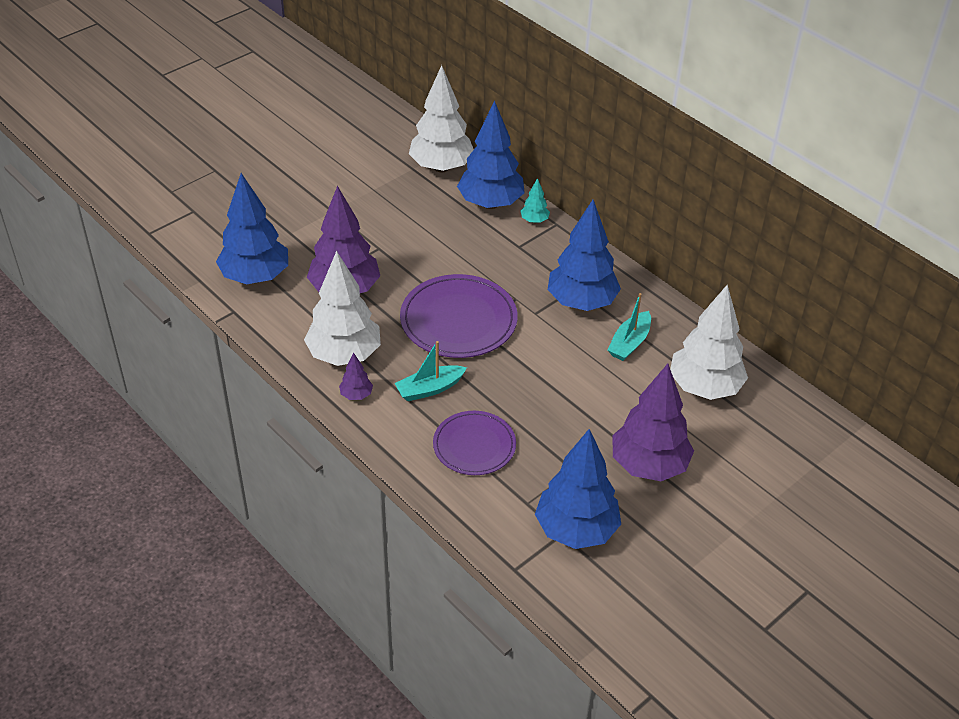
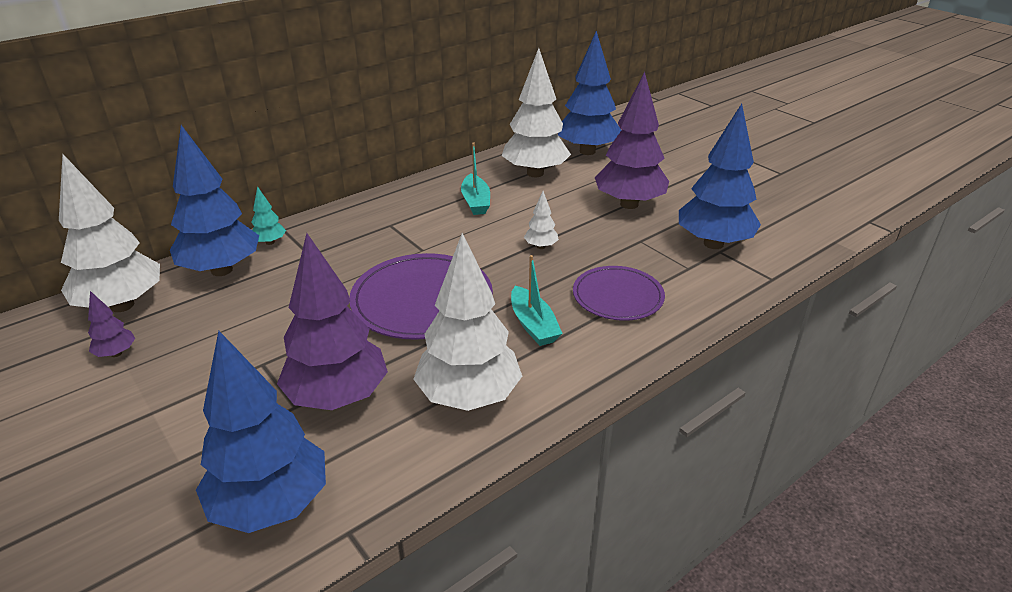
camera: 85 degrees left, 10 degrees down
purple tree [339,352,373,400] -> purple tree moved to [88,291,135,357]
blue tree [548,200,621,311] -> blue tree moved to [558,31,621,155]
turquoise boat [607,293,651,361] -> turquoise boat turned 45 degrees clockwise [461,143,490,215]
none -> white tree [524,191,559,249]

